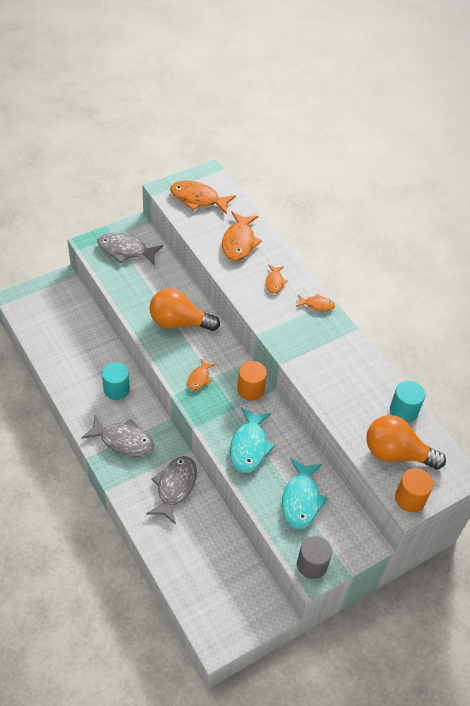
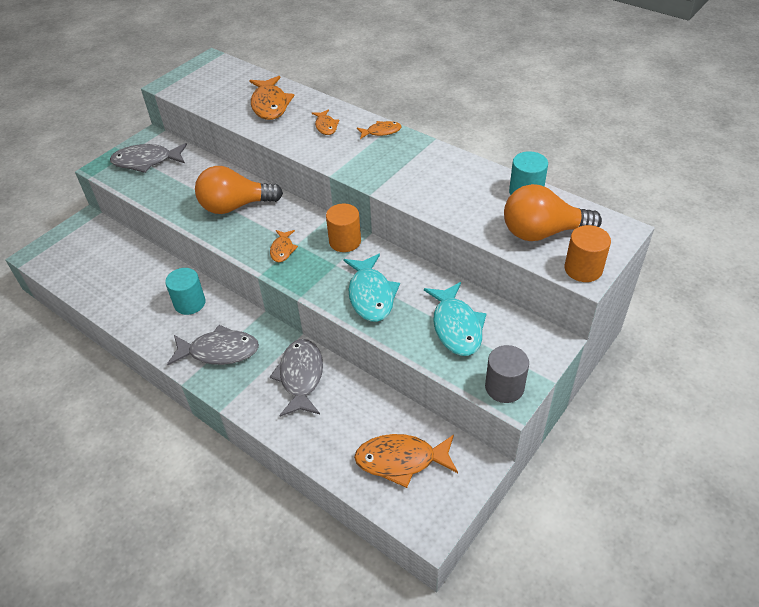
camera: 15 degrees left, 5 degrees down
orange fish [170,181,236,214] -> orange fish moved to [354,434,458,488]

